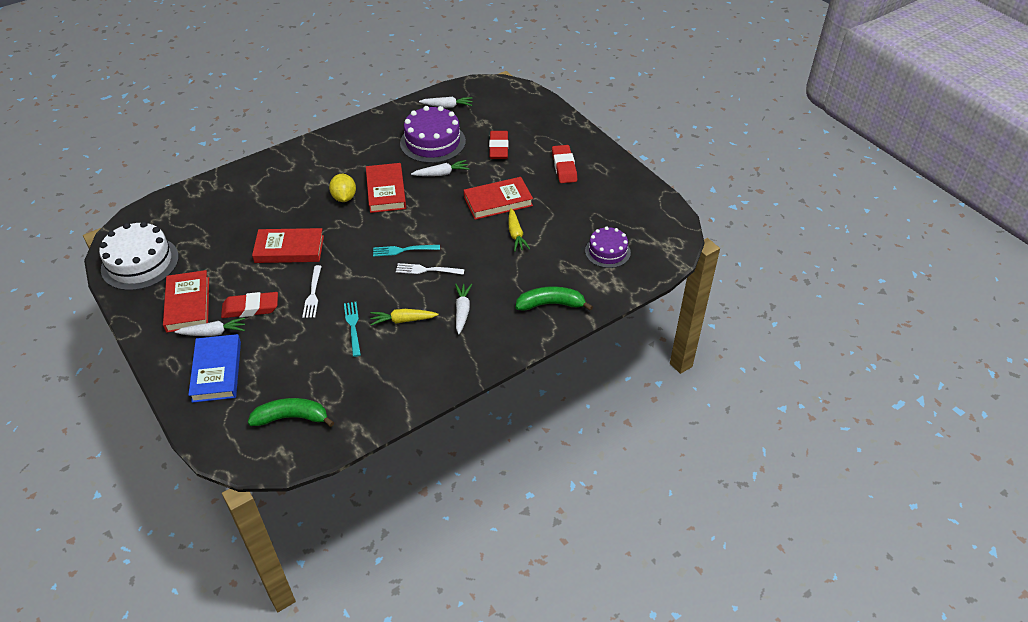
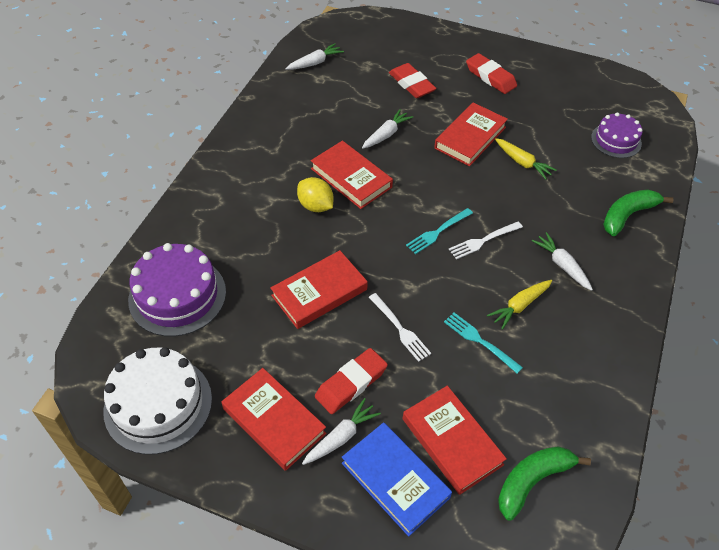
camera: 35 degrees left, 5 degrees up
purple cake [400,106,466,163] -> purple cake moved to [128,243,226,337]
none -> red book [403,386,507,495]

